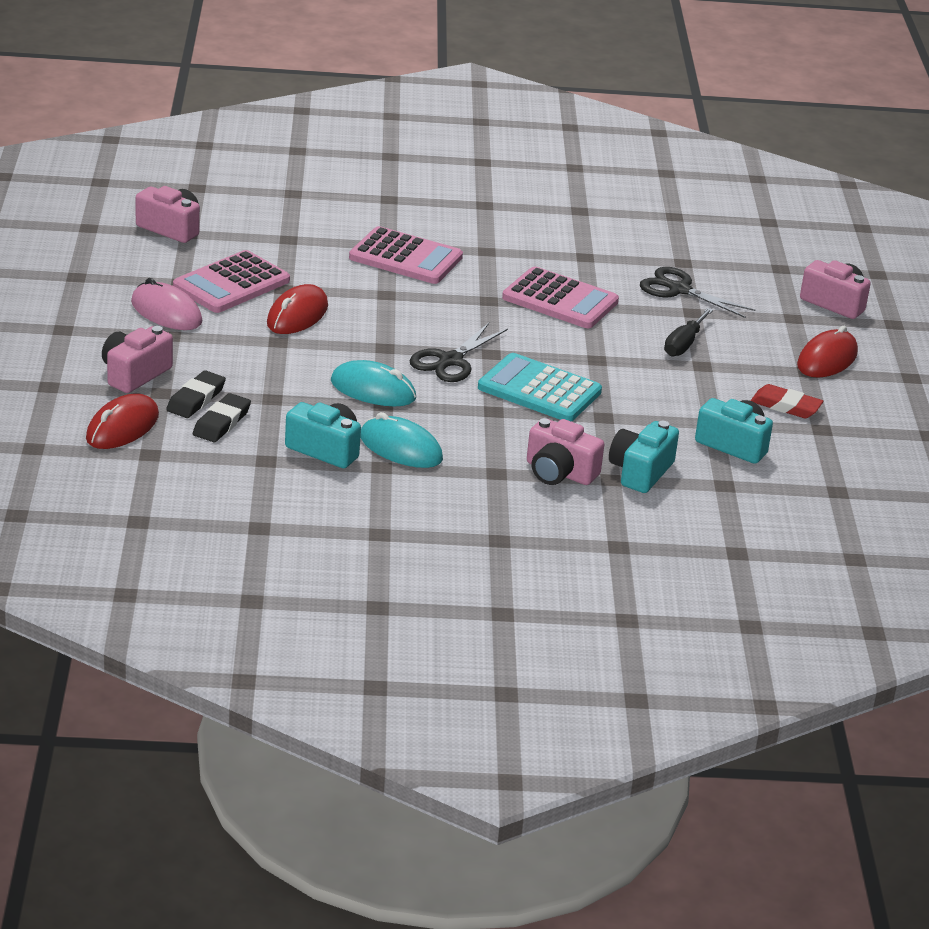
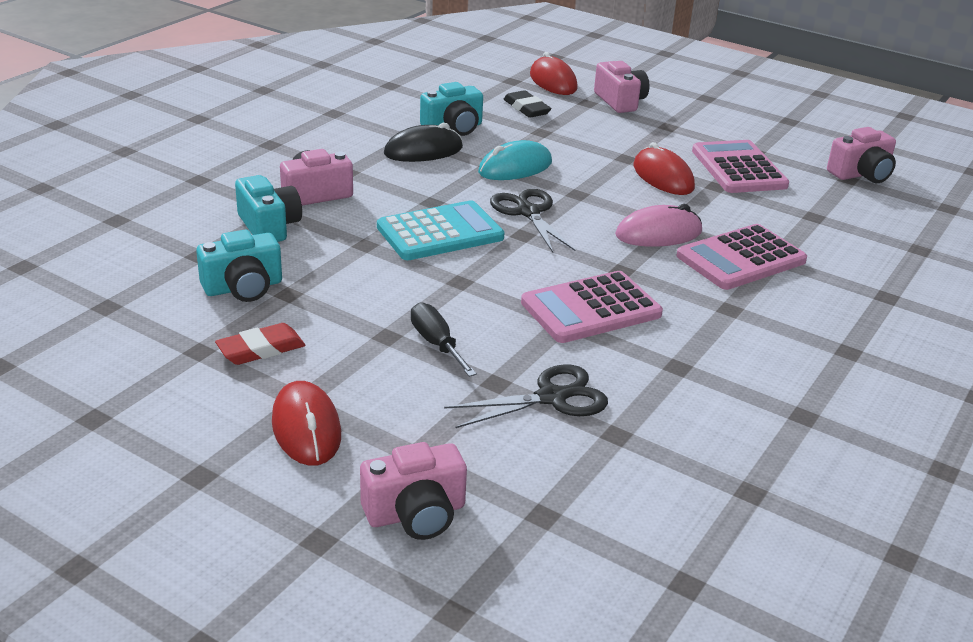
camera: 125 degrees right, 0 degrees up
pink mouse [131,278,202,330] -> pink mouse moved to [615,204,702,247]
black eraser [166,370,226,418] -> none
turquoise mouse [360,412,443,468] -> black mouse [384,123,463,162]

